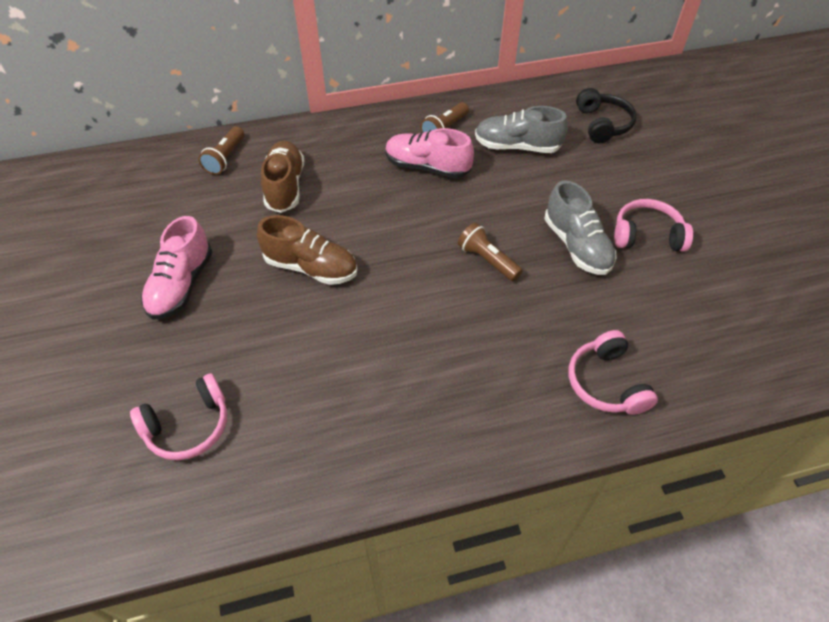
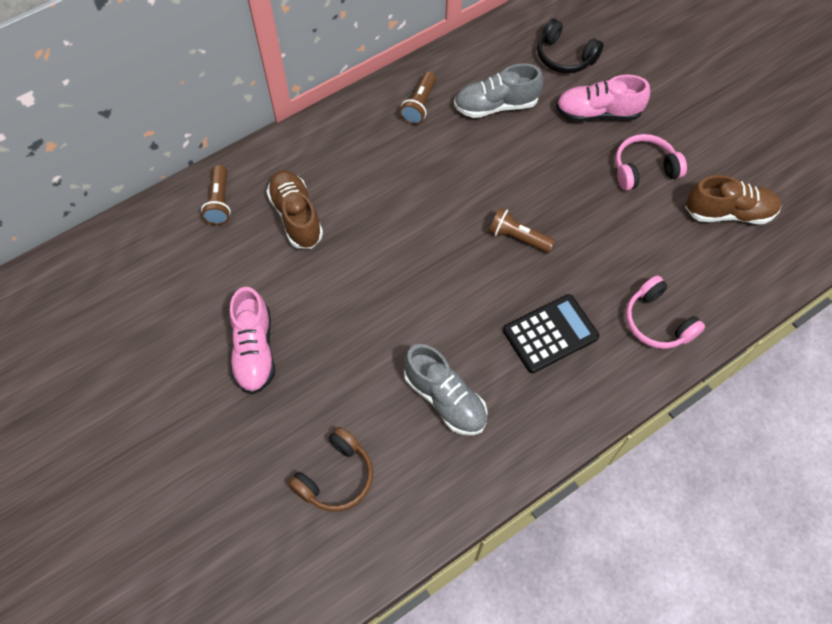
camera: 20 degrees left, 10 degrees up
pink headphones [130,373,227,461] -> brown headphones [288,427,373,512]
brown shoe [257,215,357,285] -> brown shoe moved to [685,175,781,224]
pink shoe [385,128,474,178] -> pink shoe moved to [556,75,650,122]
grey shoe [545,180,616,275] -> grey shoe moved to [404,344,487,435]
black headphones [576,88,637,143] -> black headphones turned 150 degrees clockwise [537,19,604,73]
none -> black calculator [503,294,599,373]

